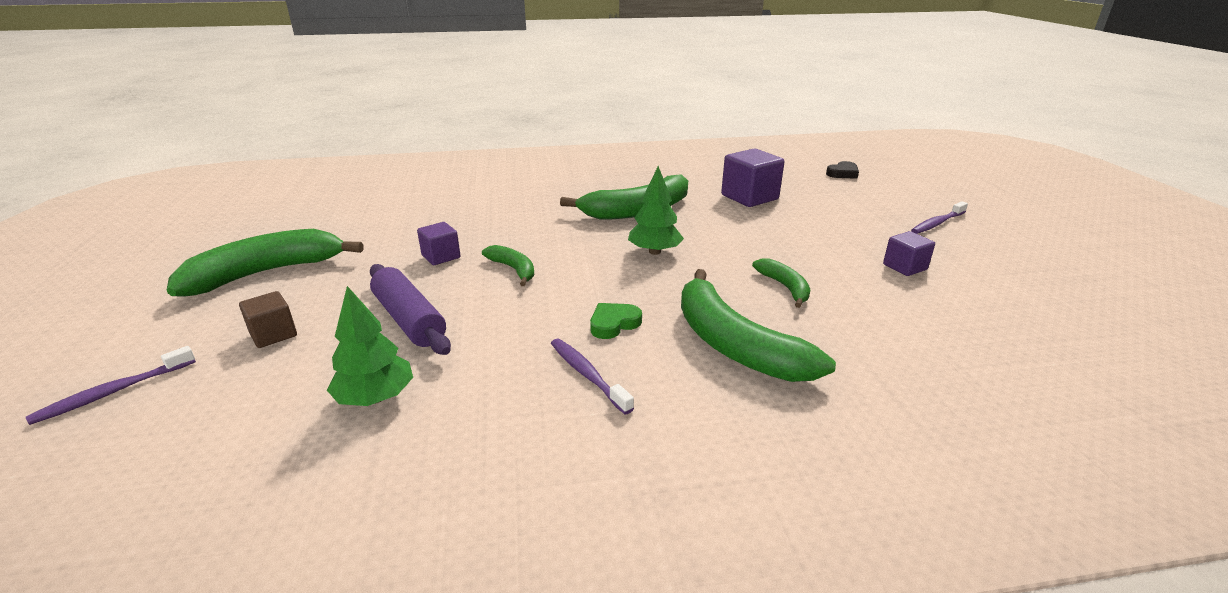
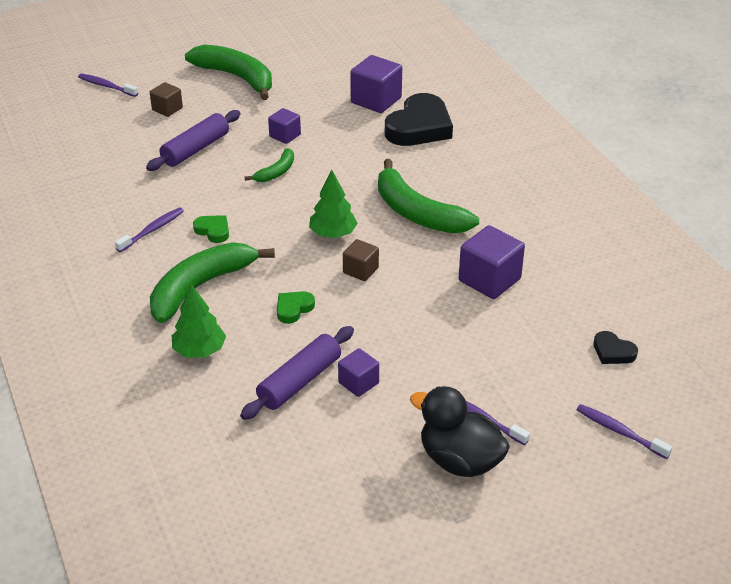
camera: 75 degrees right, 10 degrees up
green tree [327,286,413,406] -> green tree moved to [172,284,226,358]
green banana [752,258,810,308] -> green heart [277,291,315,324]
none -> purple rolling pin [240,326,354,420]
none -> brown cube [343,239,379,281]
none -> purple cube [350,55,402,113]
none -> black heart [385,93,453,146]
none -> black duck [410,386,510,477]
none -> purple toothbrush [576,404,672,459]

